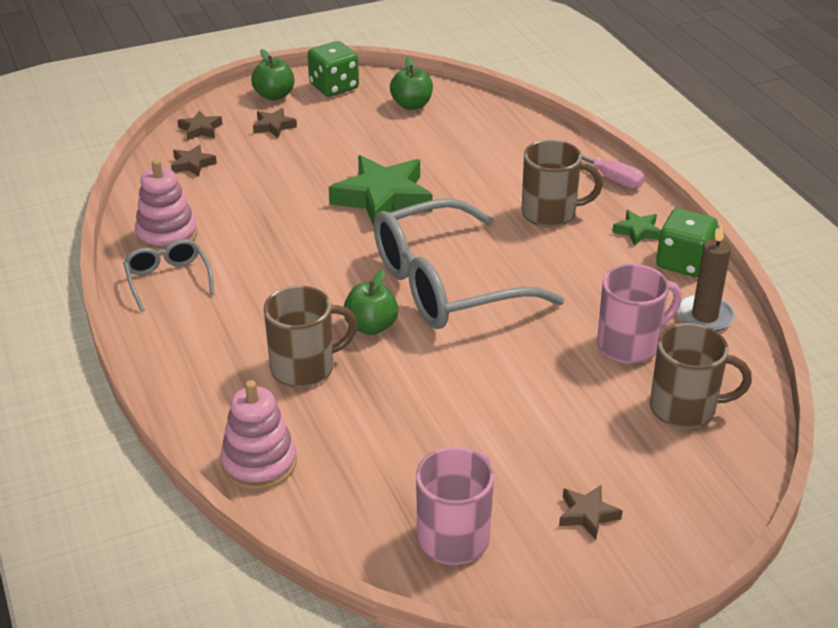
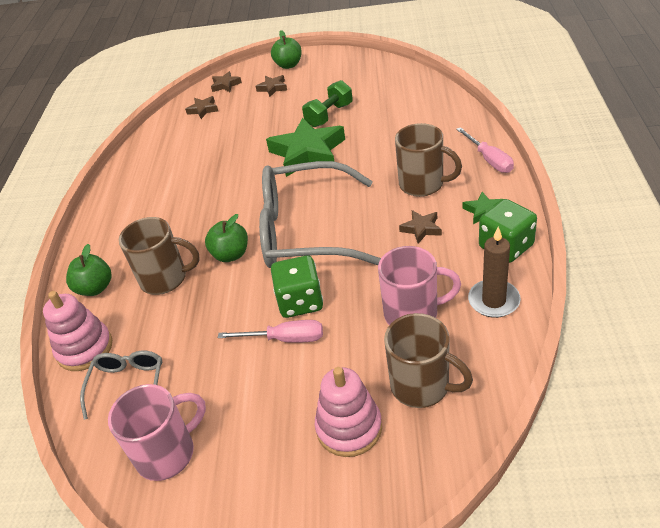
camera: 30 degrees right, 5 degrees up
grey glasses [123,239,215,312] -> grey glasses moved to [80,351,162,420]
pink stacking toy [135,159,197,251] -> pink stacking toy moved to [315,367,382,457]
green dice [307,41,359,97] -> green dice moved to [271,255,323,318]
green apple [390,57,433,110] -> green apple moved to [66,244,112,296]
brown star [559,485,623,540] -> brown star moved to [399,210,442,243]
none -> pink screwdriver [218,320,323,343]
none -> green dumbbell [302,80,353,127]

